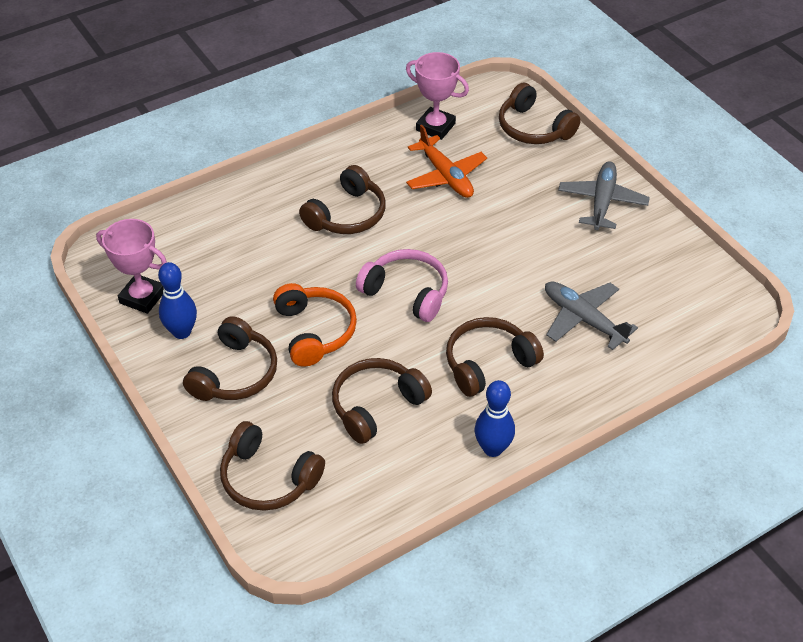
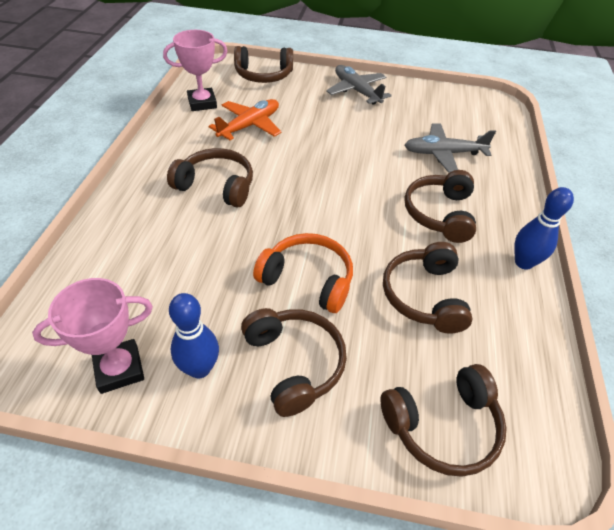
camera: 50 degrees left, 0 degrees up
brown headphones [299,165,386,234] -> brown headphones turned 60 degrees counterclockwise [167,148,253,208]
pink headphones [356,249,448,322] -> none
orange plane [406,125,487,198] -> orange plane turned 60 degrees counterclockwise [209,99,281,140]

